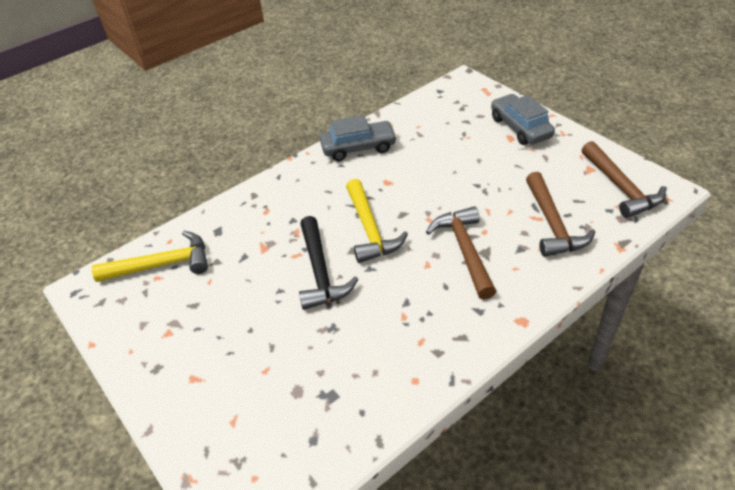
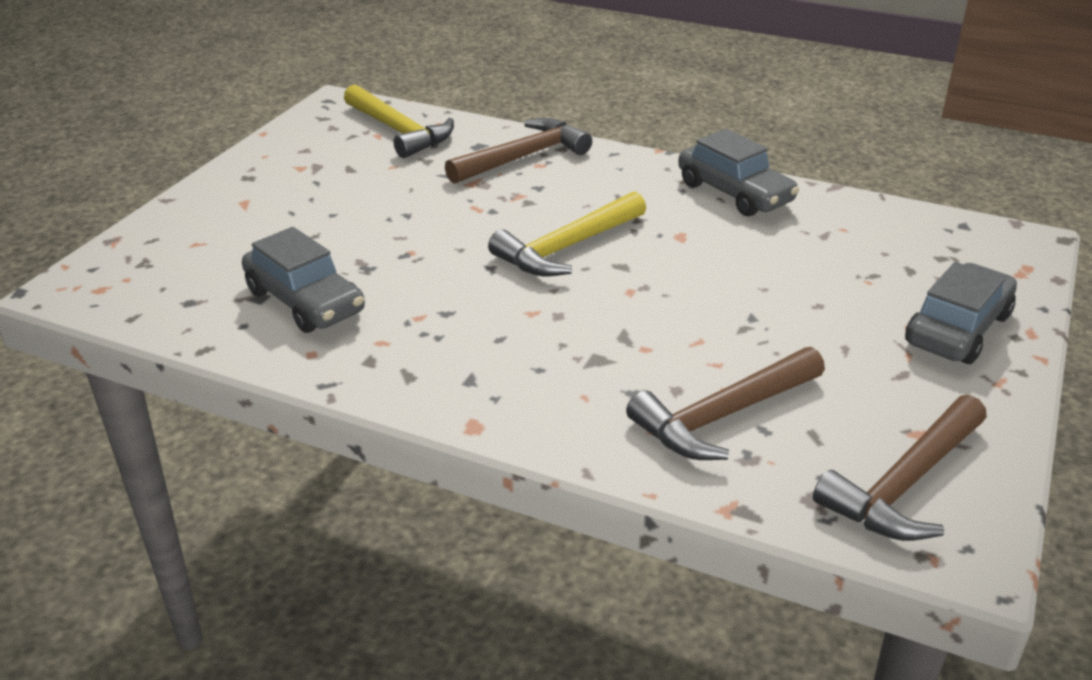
camera: 60 degrees right, 10 degrees down
black hammer [299,216,358,310] -> none
brown hammer [426,206,496,300] -> brown hammer moved to [445,118,592,184]
none -> grey car [242,227,365,333]

